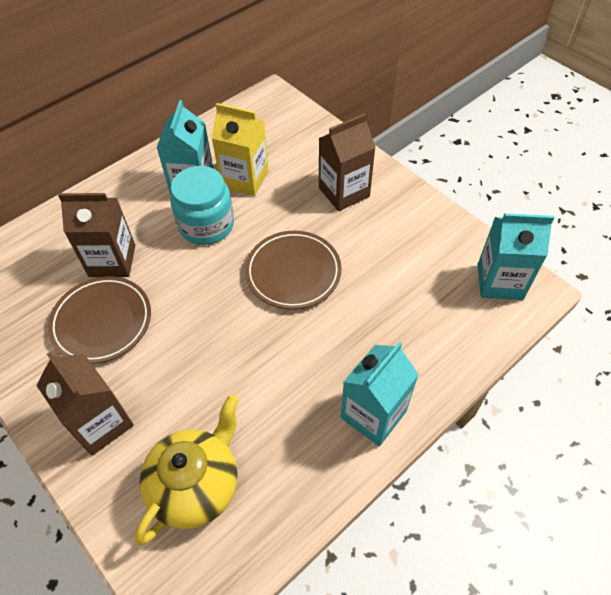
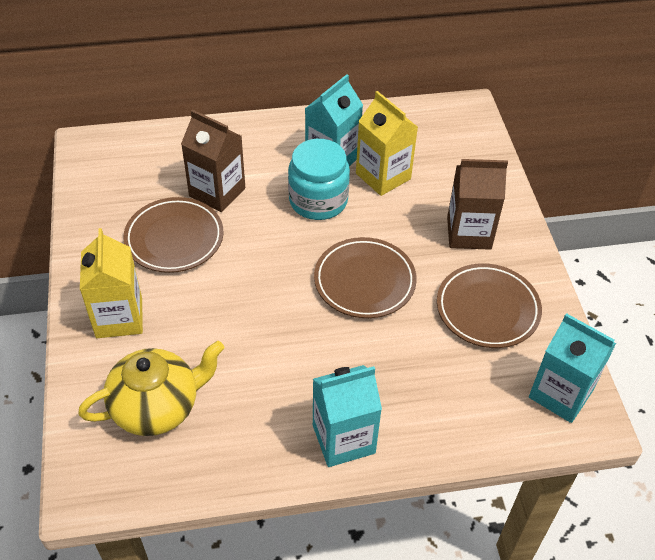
camera: 30 degrees right, 5 degrees down
brown carton [36,352,134,456] -> yellow carton [80,228,143,338]
none -> brown plate [437,263,542,348]

